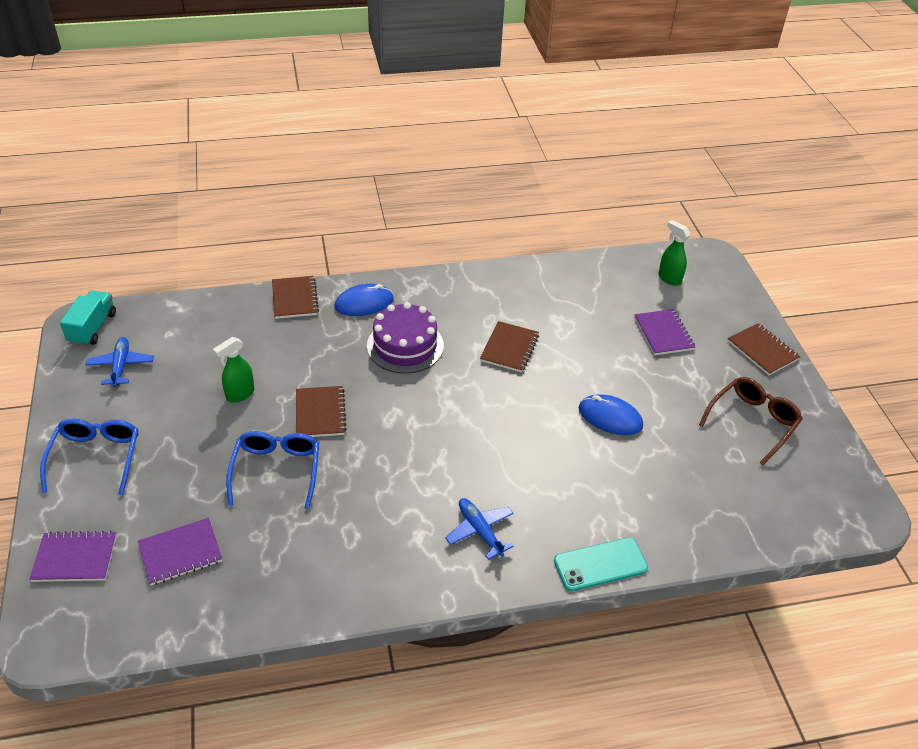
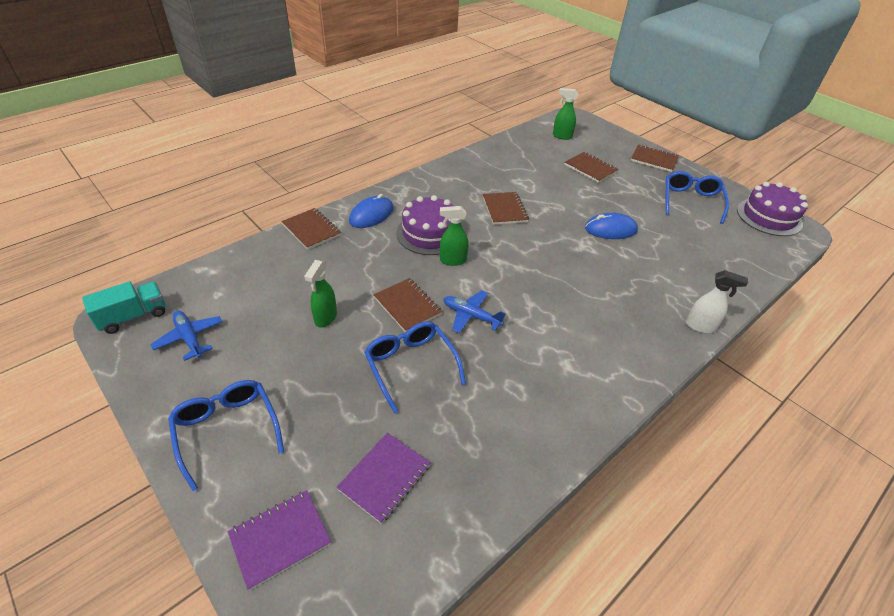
camera: 30 degrees left, 0 degrees up
turquoise truck [60,290,116,346] -> turquoise truck turned 75 degrees clockwise [82,281,166,334]
blue plane [445,498,514,560] -> blue plane moved to [444,290,506,333]
turquoise phone [554,537,648,591] -> white spray bottle [686,270,748,333]
purple notebook [634,309,695,355] -> brown notebook [564,152,618,183]
brown glasses [699,377,803,465] -> blue glasses [665,171,729,224]
none -> green spray bottle [440,206,469,266]
none -> purple cake [737,182,808,236]

